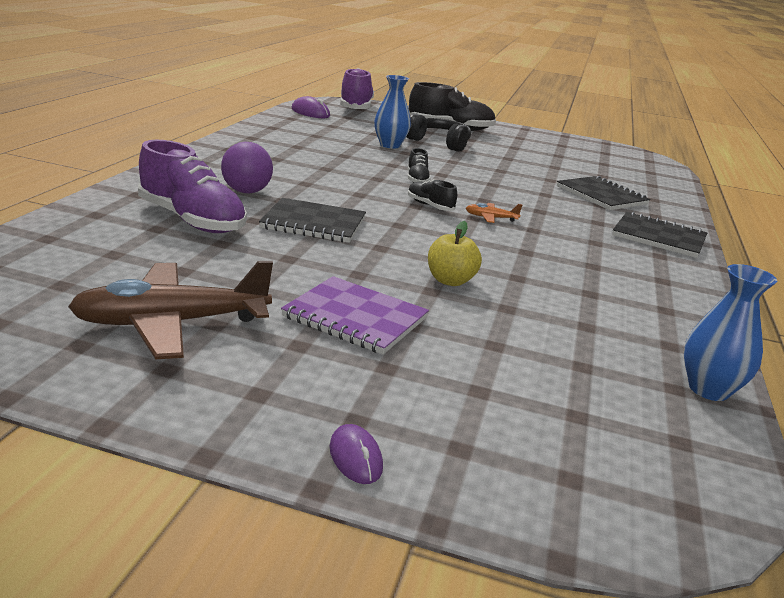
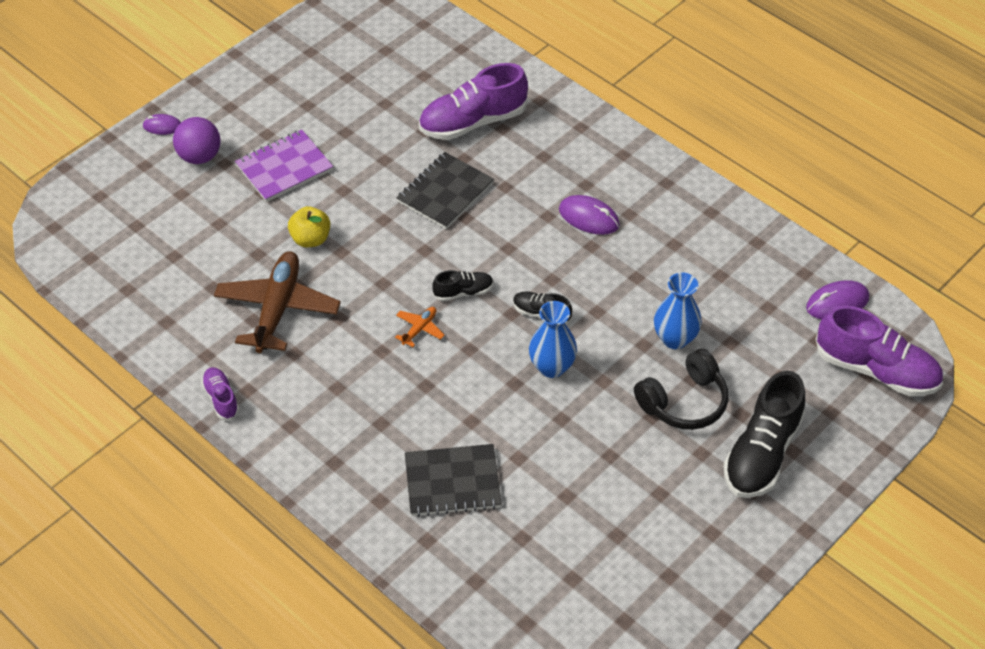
camera: 120 degrees right, 25 degrees up
brown plane [68,261,273,359] -> brown plane moved to [214,251,341,353]
purple ball [221,142,273,193] -> purple ball moved to [173,117,221,164]
black notebook [612,211,707,258] -> none
blue vase [684,264,777,401] -> blue vase moved to [529,301,577,378]
none -> purple shoe [201,367,239,420]
none -> purple mouse [559,195,620,235]

